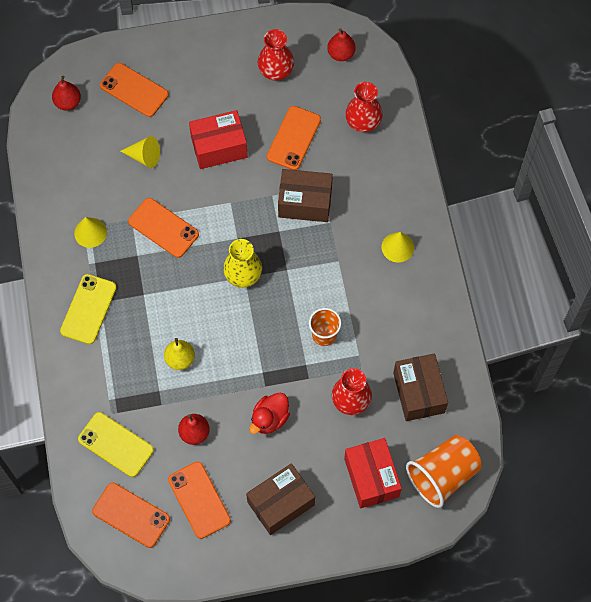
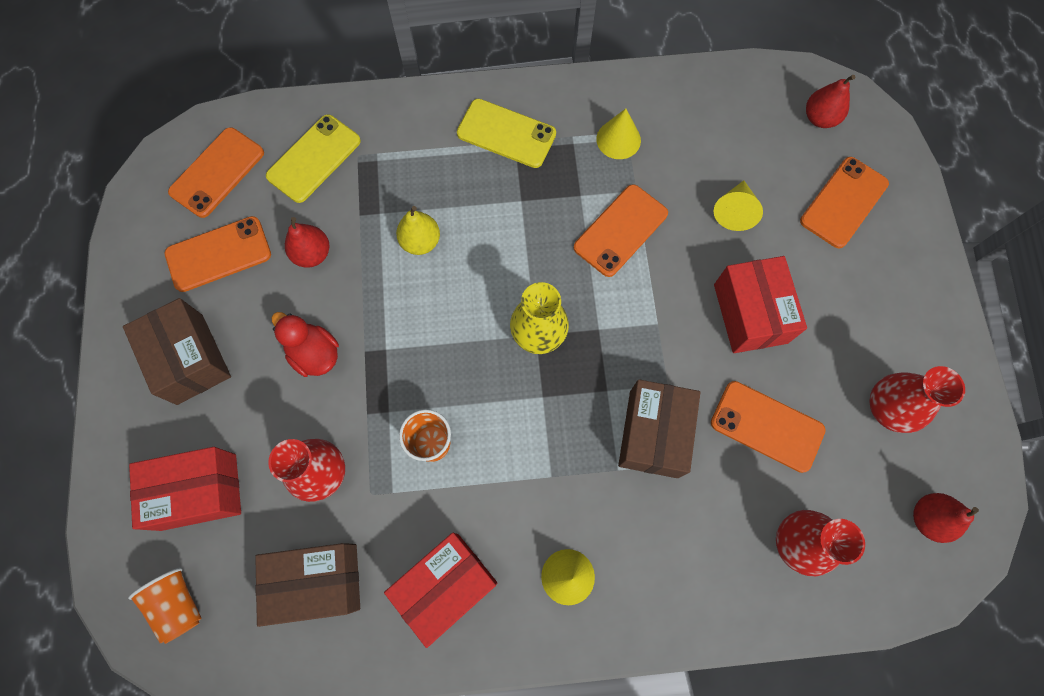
camera: 95 degrees right, 5 degrees up
orange cup [406,435,482,508] -> orange cup [128,567,202,644], size x0.61
none -> red box [384,533,498,648]

